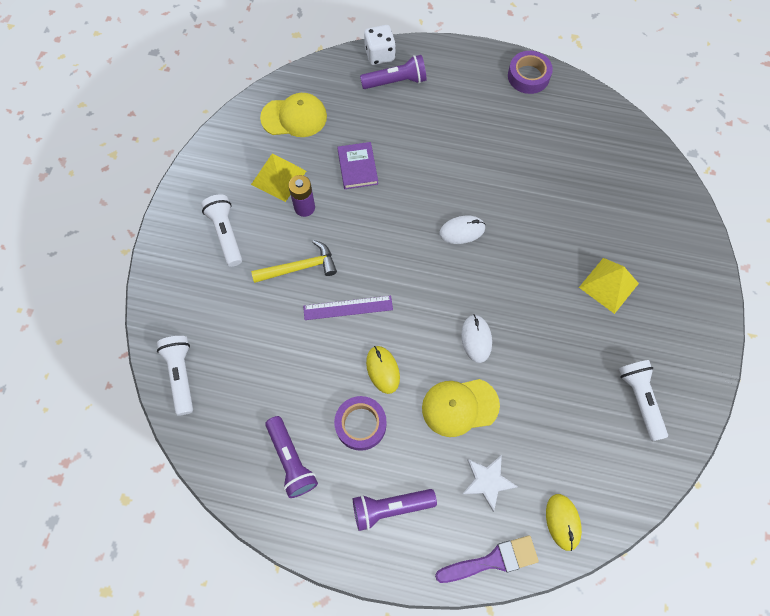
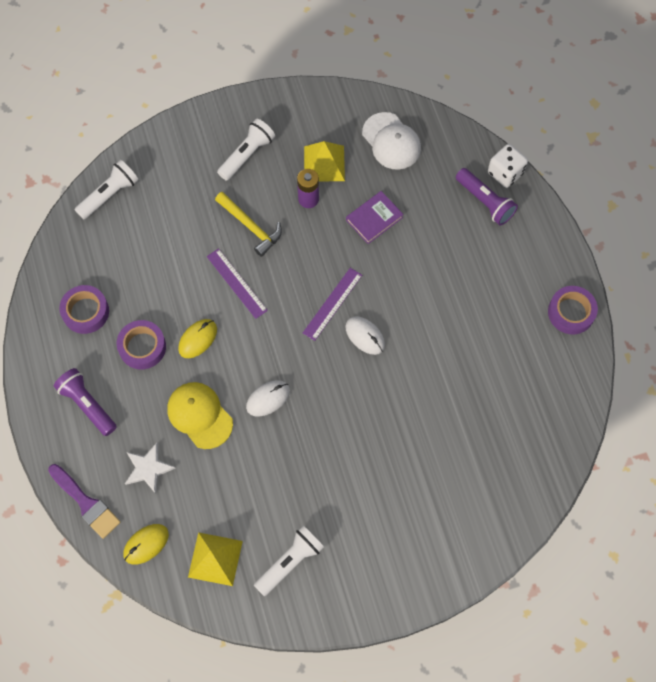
camera: 60 degrees right, 0 degrees up
yellow cap [260,93,327,137] -> white cap [362,112,421,170]
purple flashlight [265,416,318,498] -> purple tape [59,285,109,334]
yellow pyramid [579,258,639,314] -> yellow pyramid moved to [188,532,243,586]
none -> purple ruler [303,268,362,341]

